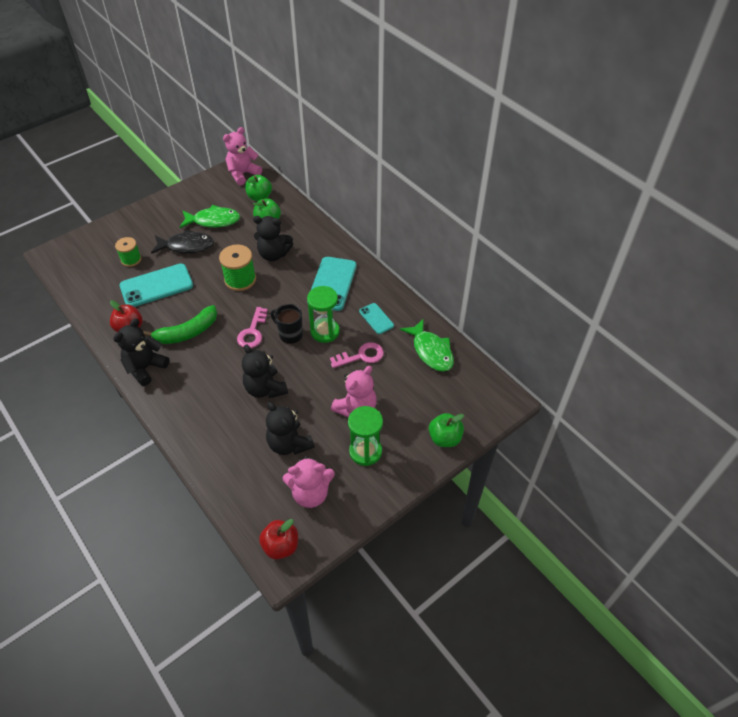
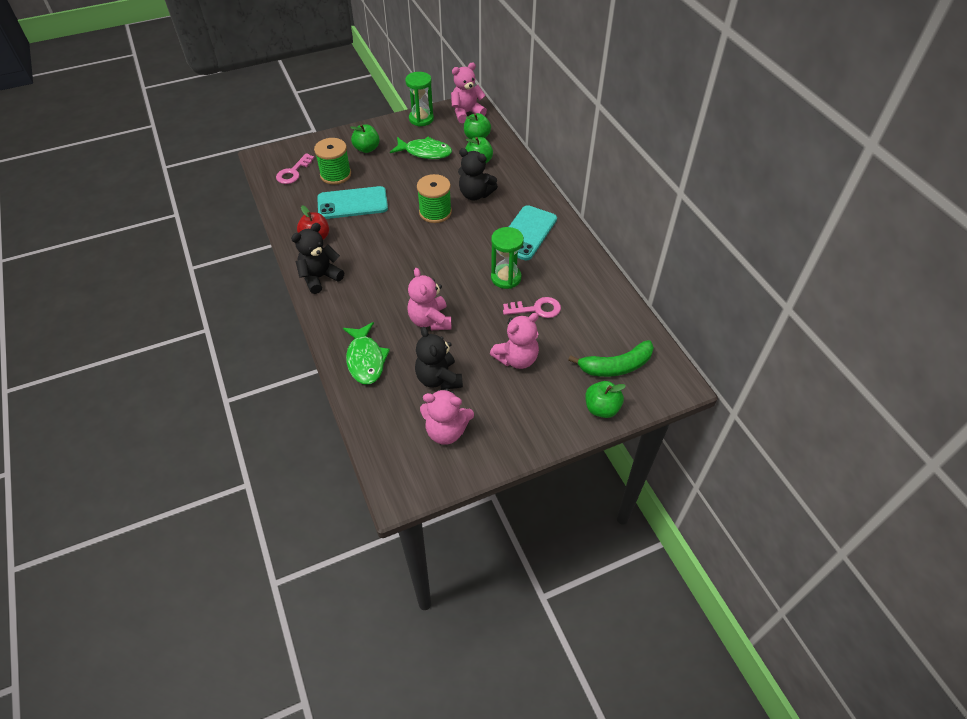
camera: 15 degrees right, 0 degrees up
green spool [115,237,141,267] -> green spool [314,138,351,185], size x1.53
green banana [143,305,217,344] -> green banana moved to [568,340,654,377]
black fish [151,229,214,254] -> none
pink key [237,307,268,348] -> pink key moved to [276,153,314,184]
black teddy bear [242,344,288,398] -> pink teddy bear [407,268,451,330]
red apple [259,519,298,559] -> none
black mug [271,304,303,344] -> none
green hourglass [348,406,383,466] -> green hourglass moved to [405,72,434,126]
turquoise phone [359,303,394,334] -> none
green fish [400,318,454,372] -> green fish moved to [343,322,390,384]
none -> green apple [350,124,380,153]

